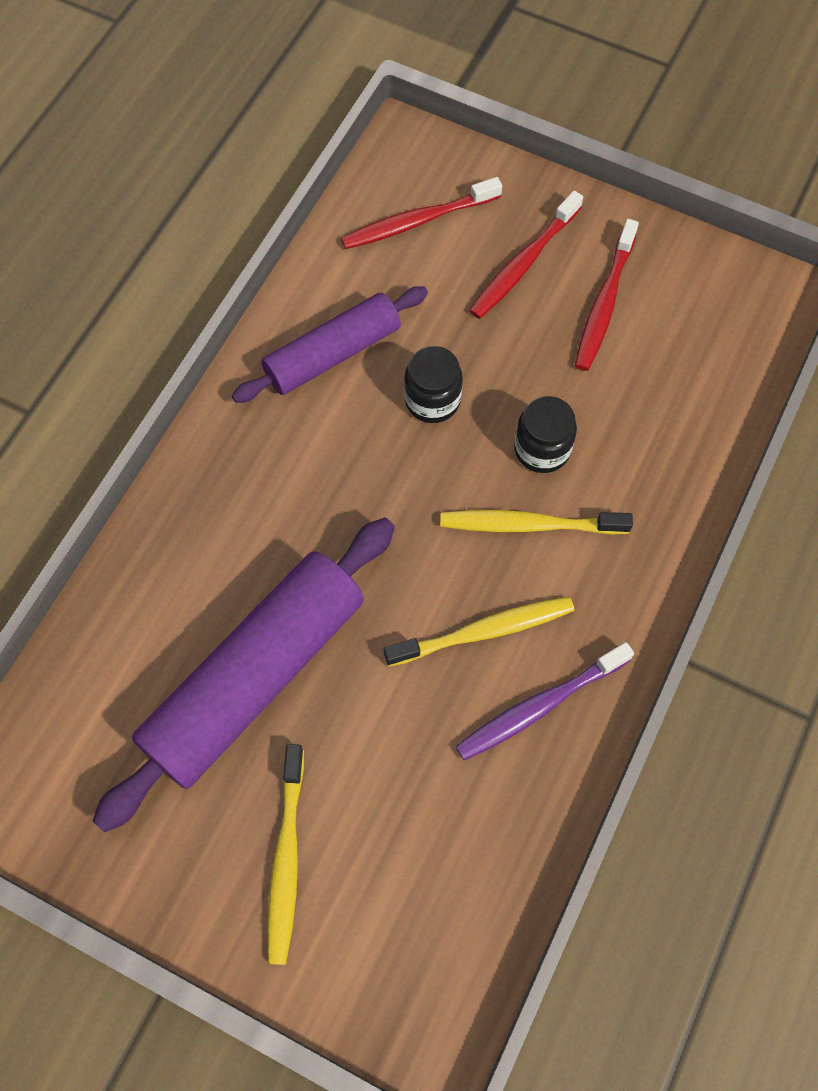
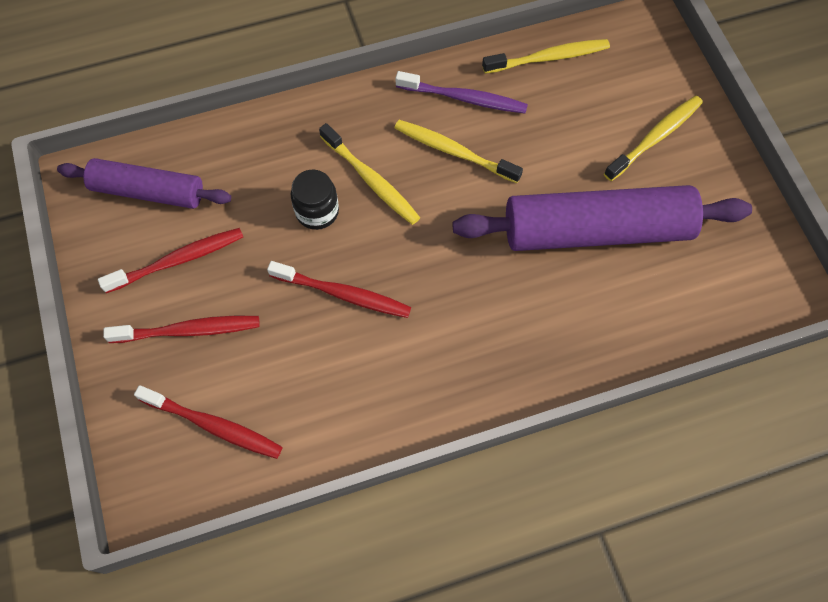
camera: 135 degrees left, 0 degrees up
purple rolling pin [232,286,428,403] -> purple rolling pin moved to [57,158,231,209]
black jar [404,346,463,423] -> red toothbrush [267,261,411,318]
none -> yellow toothbrush [482,39,610,74]

